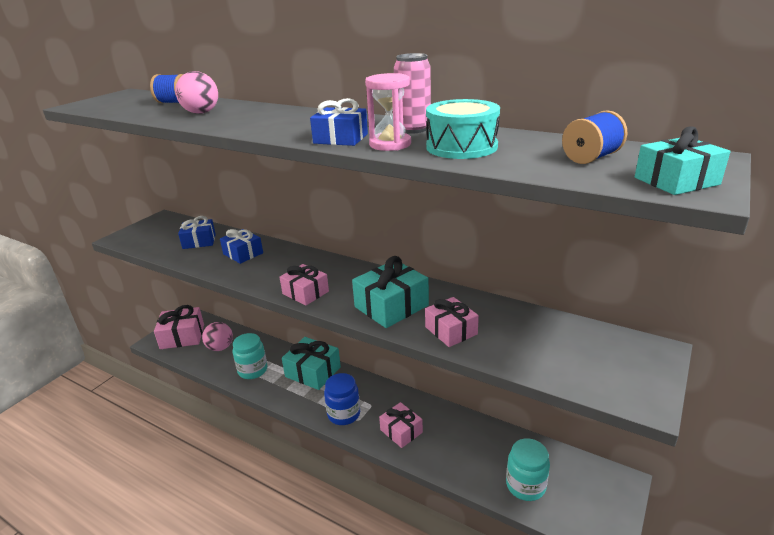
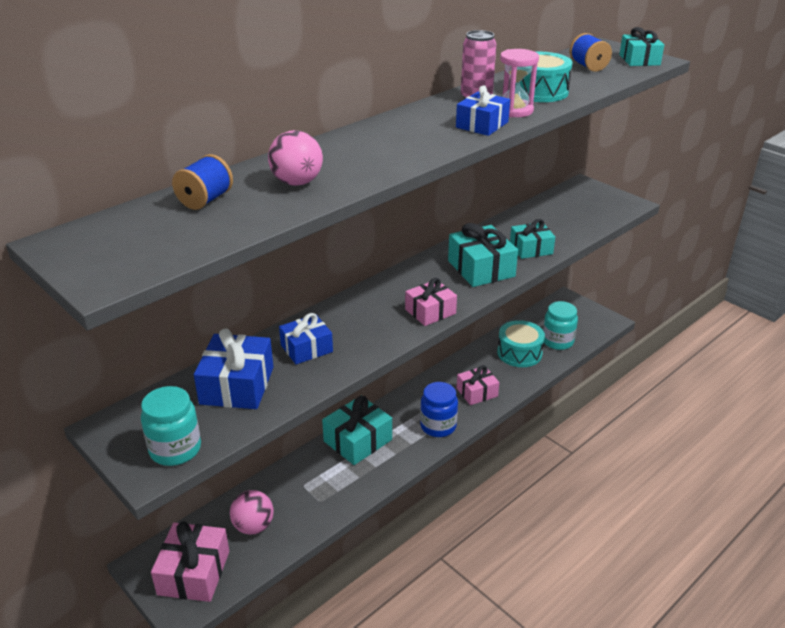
camera: 75 degrees left, 5 degrees up
blue gift [178,216,216,249] -> blue gift [194,328,273,409], size x1.51
turquoise jar [233,333,267,379] -> turquoise jar moved to [141,386,201,466]
pink gift [425,297,479,347] -> turquoise gift [510,219,555,259]
none -> turquoise drum [497,320,545,367]

